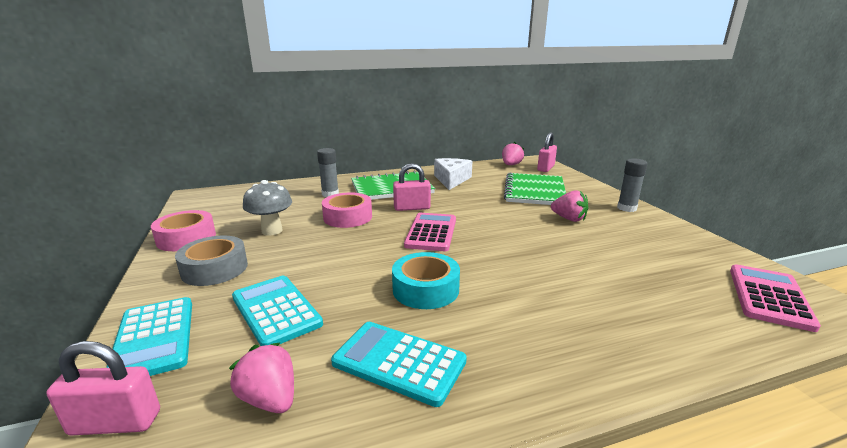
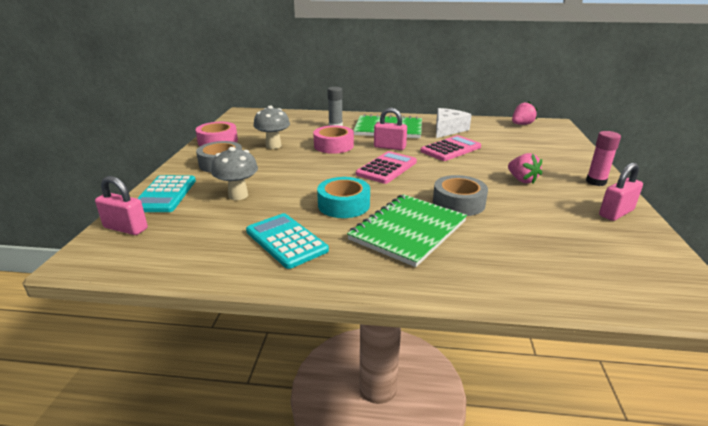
camera: 25 degrees right, 5 degrees up
pink strawberry [229,342,294,413] -> none
turquoise calculator [232,276,323,346] -> grey mushroom [211,147,258,200]
green notebook [504,173,566,205] -> green notebook moved to [347,194,467,267]
pink padlock [537,132,557,172] -> pink padlock moved to [599,163,643,221]
grey glue stick [617,158,648,212] -> pink glue stick [586,131,621,186]
pink calculator [730,264,821,332] -> pink calculator moved to [420,135,481,161]
none -> grey tape [433,175,488,216]

